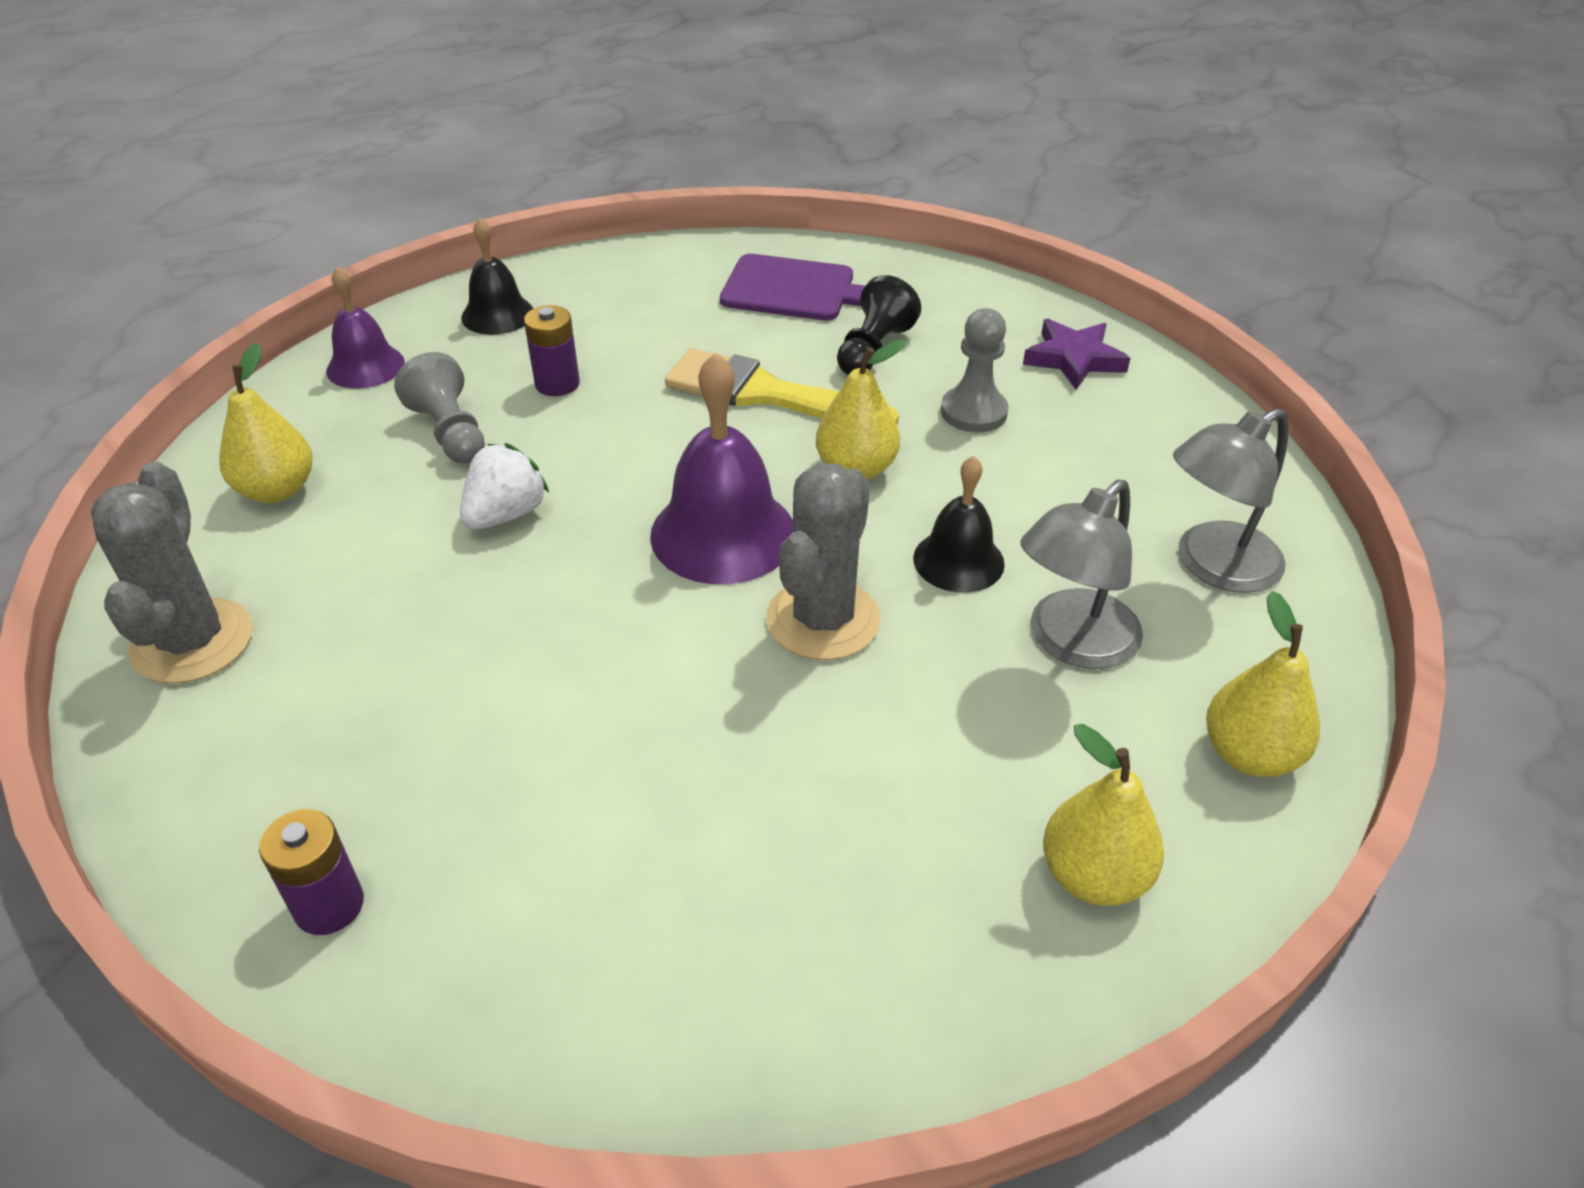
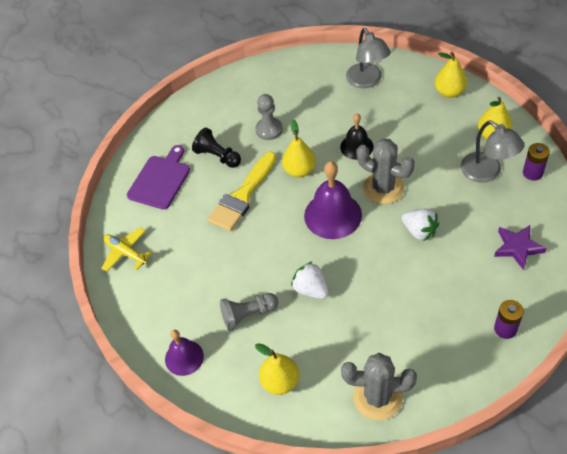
camera: 75 degrees left, 10 degrees up
black bell [461,218,533,335] -> none
purple battery [524,305,580,396] -> purple battery moved to [523,143,550,181]
grey lamp [1020,480,1143,669] -> grey lamp moved to [461,121,525,183]
purple star [1023,319,1130,390] -> purple star moved to [494,225,547,270]
none -> yellow plane [101,227,153,272]
none -> white strawberry [402,209,439,241]

